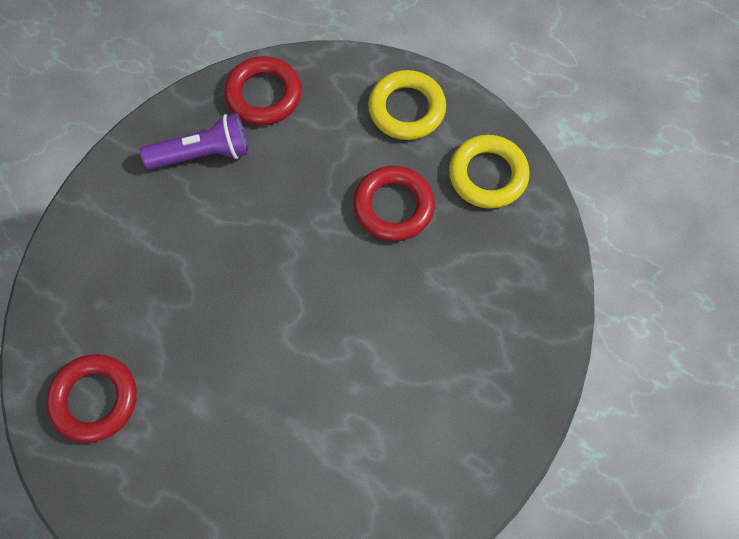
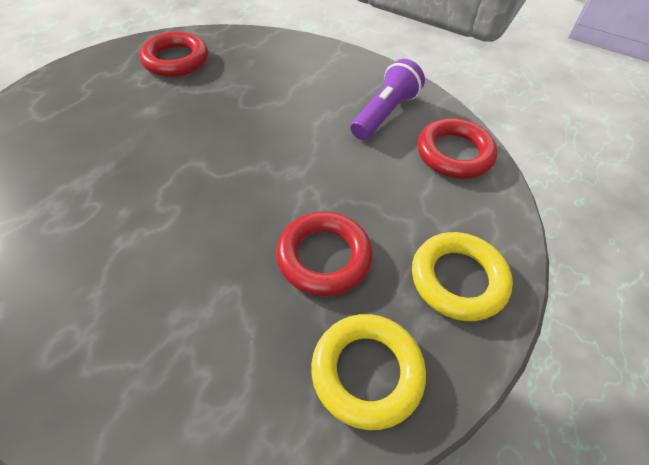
camera: 90 degrees right, 15 degrees down
purple flashlight [140,113,249,169] -> purple flashlight turned 135 degrees counterclockwise [351,59,425,140]

